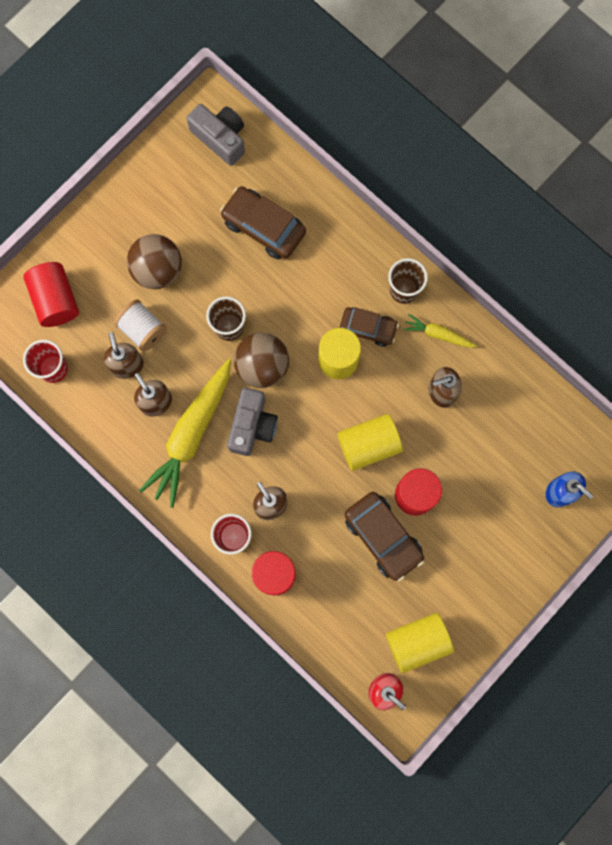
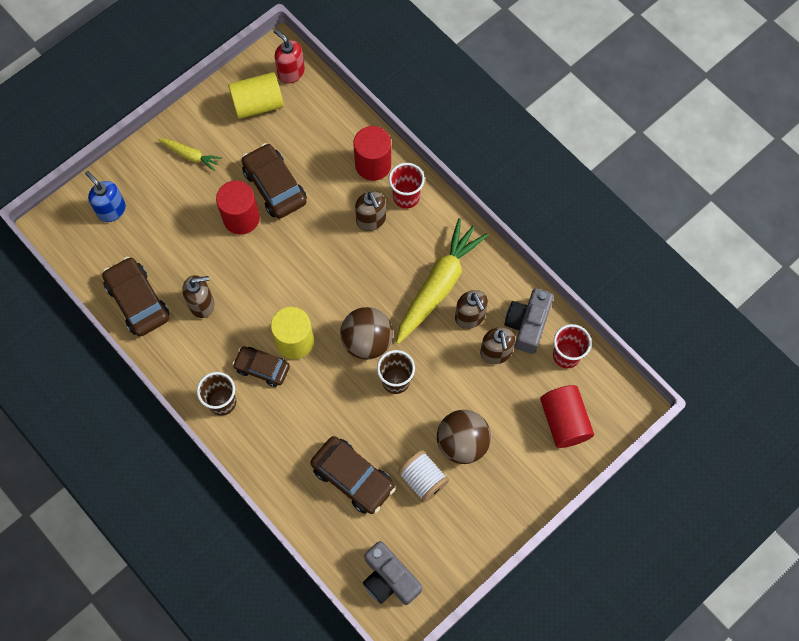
camera: 175 degrees left, 10 degrees down
white spool [114,300,167,352] -> white spool moved to [398,450,449,503]
grey camera [227,388,278,456] -> grey camera moved to [505,288,554,354]
yellow cylinder [338,414,403,471] -> none
yellow carrot [403,314,477,347] -> yellow carrot moved to [158,139,222,171]
none -> brown car [102,257,170,337]

